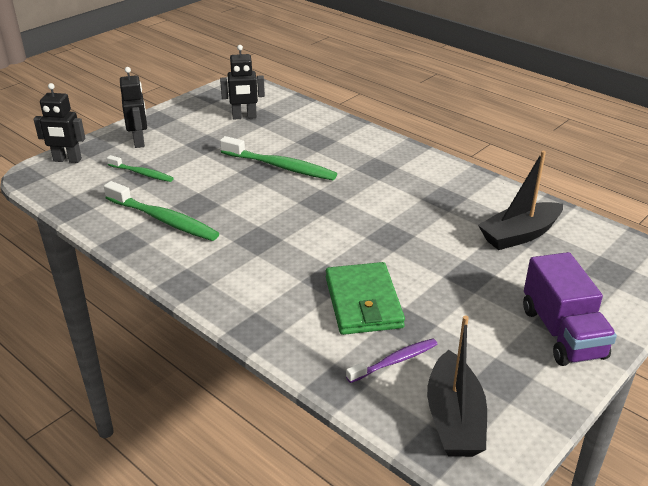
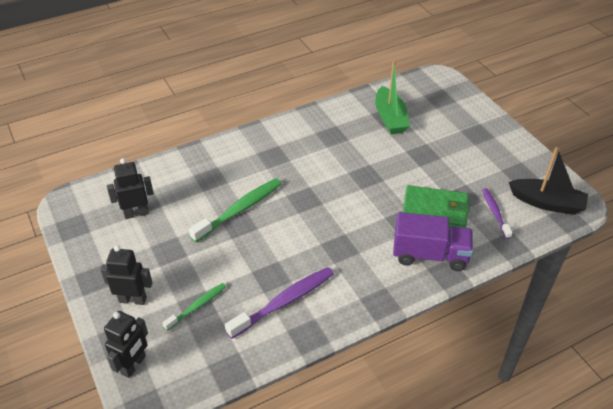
camera: 70 degrees left, 10 degrees up
green toothbrush [104,181,219,241] -> purple toothbrush [225,267,334,339]
black robot [220,45,265,120] -> black robot turned 120 degrees counterclockwise [107,158,154,219]
black boat [478,151,563,250] -> green boat [375,61,410,134]
purple truck [523,252,617,366] -> purple truck moved to [393,212,473,271]

